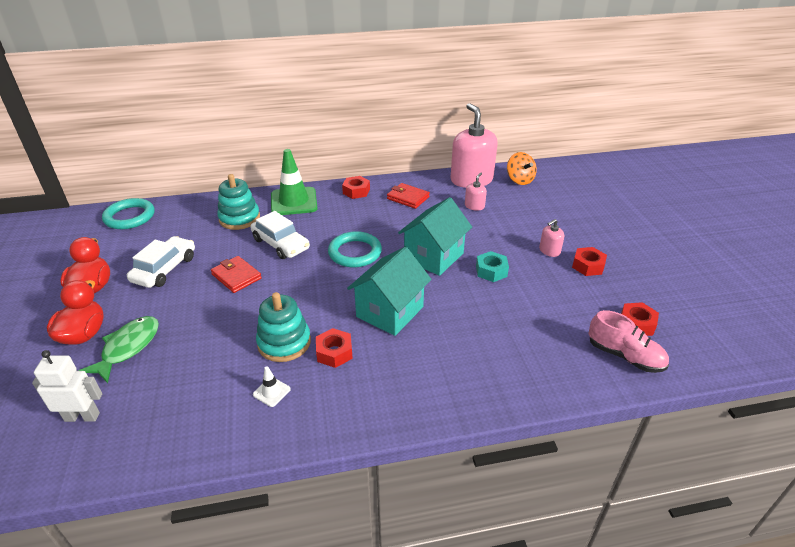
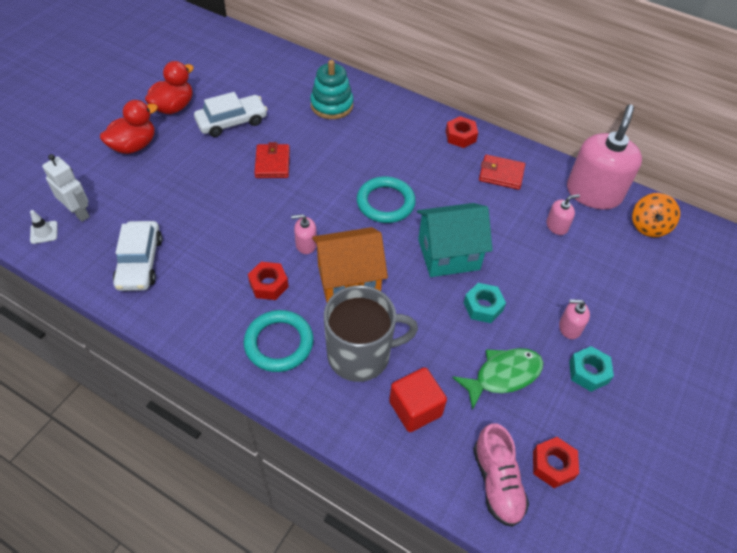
camera: 40 degrees right, 15 degrees up
green fish [78,316,159,383] -> green fish moved to [452,348,544,410]
turquoise ring [102,198,155,229] -> turquoise ring moved to [243,310,314,372]
white car [250,211,310,259] -> white car moved to [113,221,162,291]
white traffic cone [253,366,291,407] -> white traffic cone moved to [30,210,58,244]
turquoise stacking toy [256,292,311,362] -> none
green traffic cone [271,149,318,215] -> none
turquoise house [347,247,432,336] -> orange house [312,227,388,302]
red wallet [387,183,430,209] -> red wallet turned 60 degrees counterclockwise [479,155,525,190]
red nut [572,247,607,276] -> turquoise nut [569,346,614,392]
none -> pink soap dispenser [291,214,317,254]
none -> grey mug [324,285,418,382]
none -> red cube [389,367,447,432]

